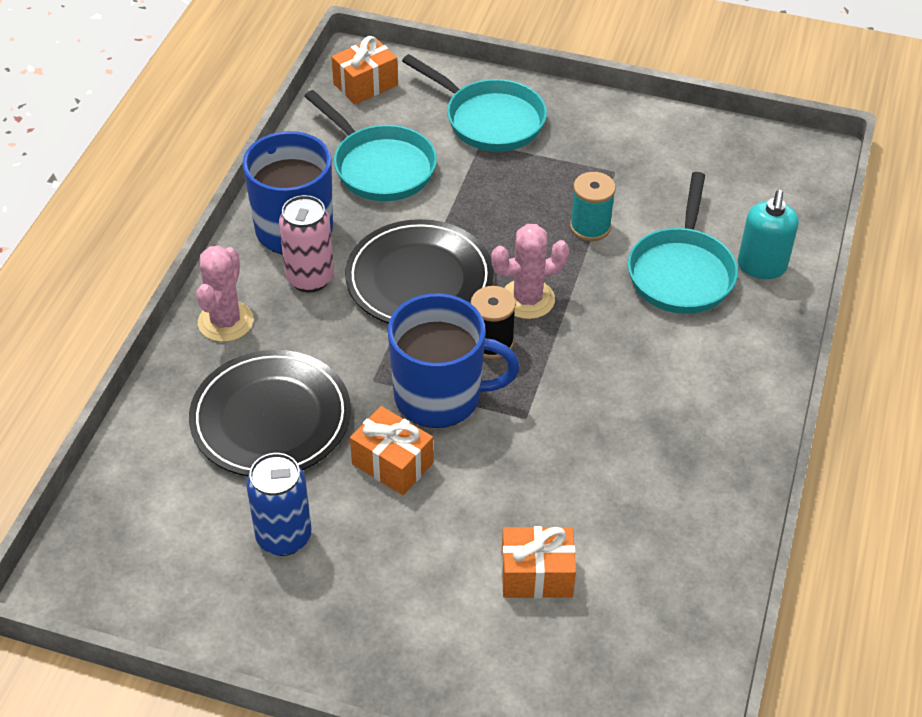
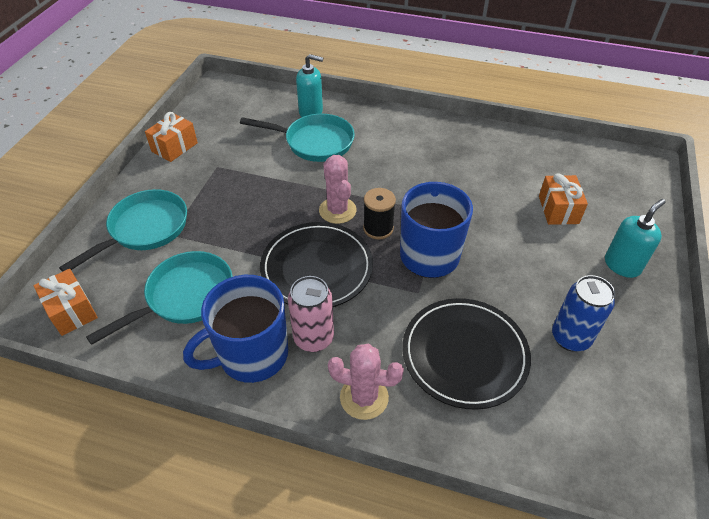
camera: 90 degrees left, 0 degrees up
orange gift [350,406,433,495] -> orange gift moved to [145,112,198,162]
turquoise spool [570,172,616,241] -> none
none -> turquoise soap dispenser [605,199,666,278]

